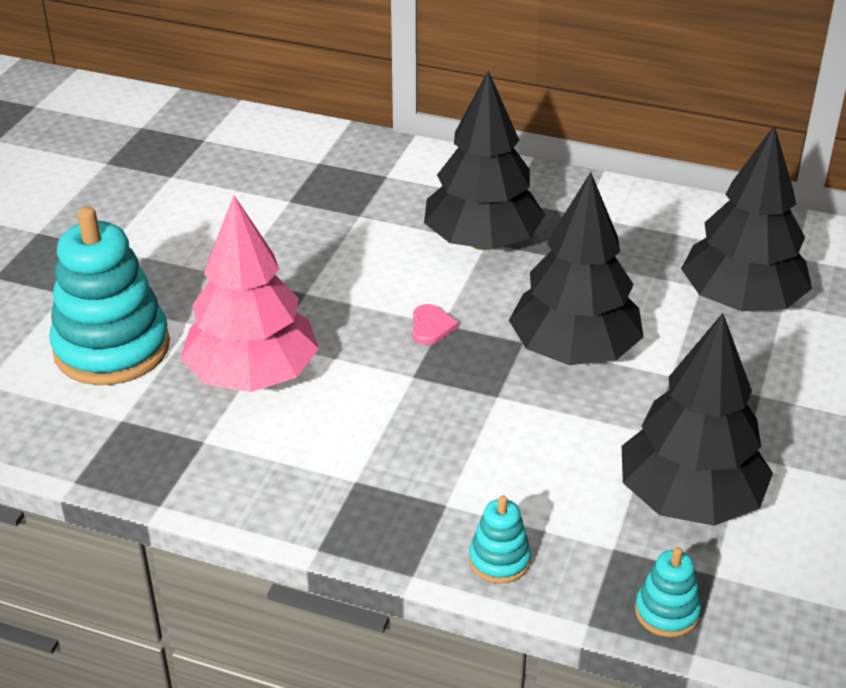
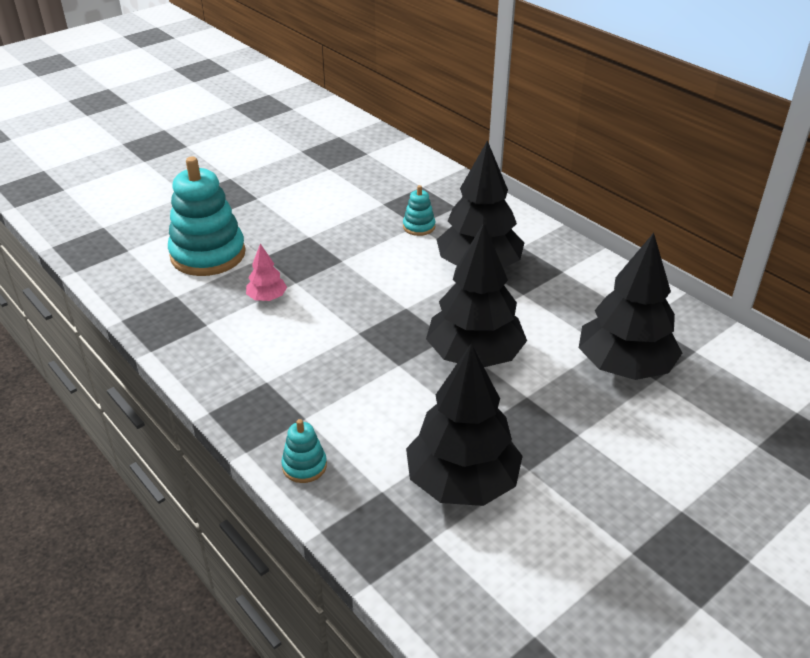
camera: 30 degrees right, 0 degrees up
pink tree [180,195,319,392] -> pink tree [246,243,287,301], size x0.45
pink heart [412,304,459,345] -> none
turquoise stacking toy [635,547,701,637] -> turquoise stacking toy moved to [403,185,435,236]

